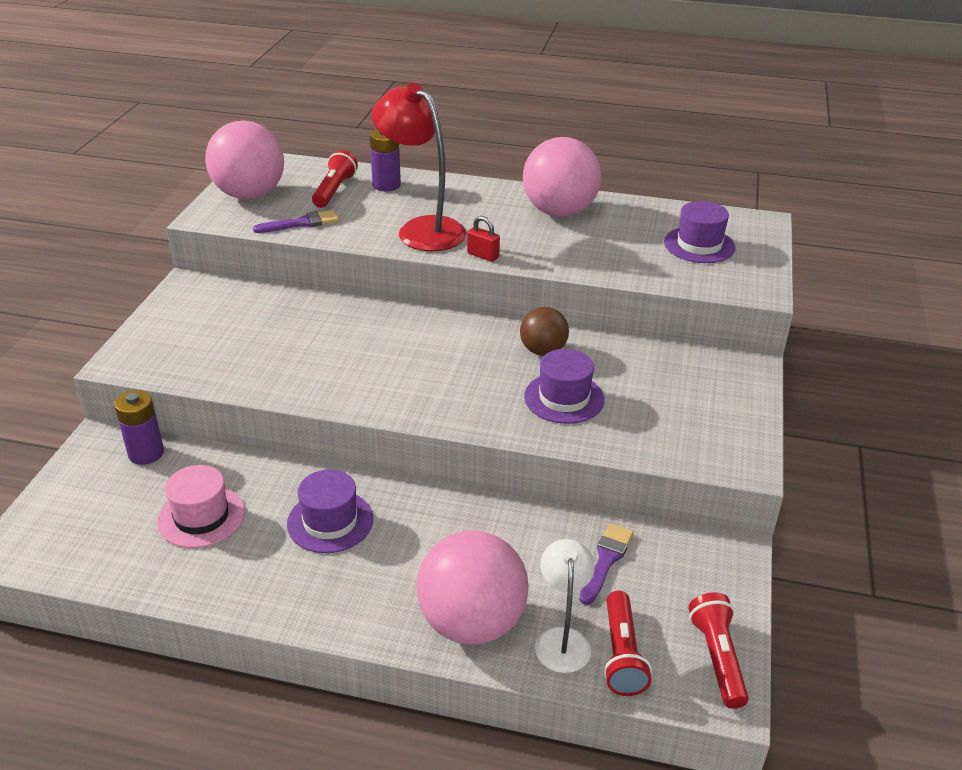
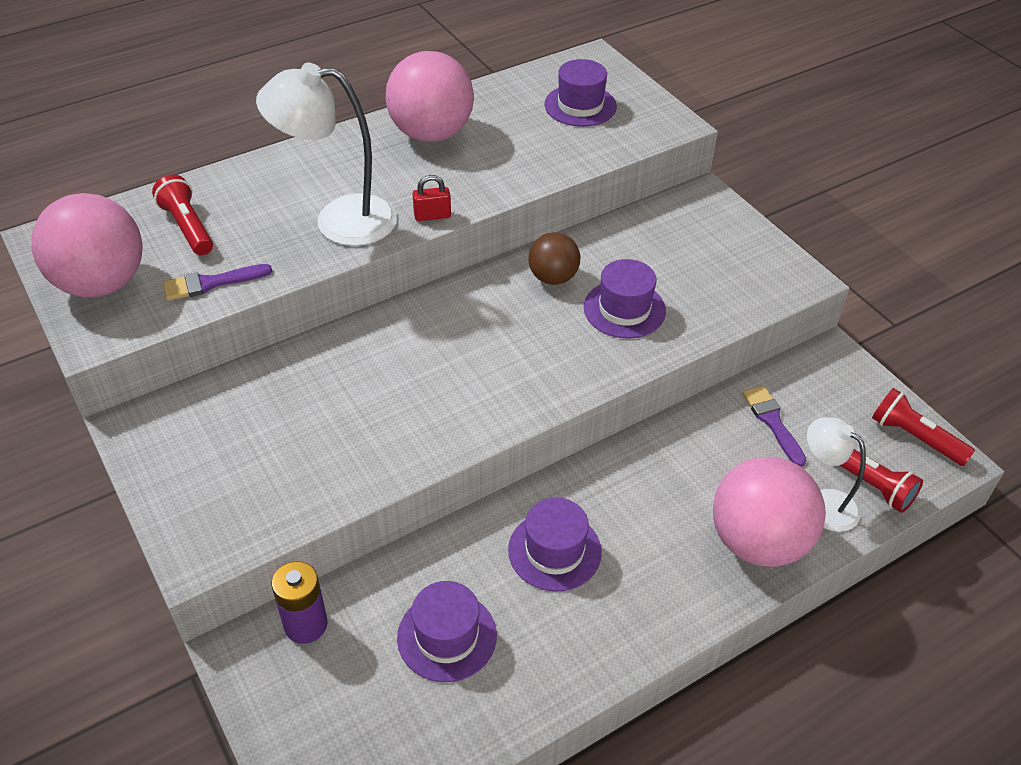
camera: 45 degrees left, 10 degrees up
pink hat [157,465,245,548] -> purple hat [397,581,497,682]
purple brush [253,210,339,233] -> purple brush turned 135 degrees counterclockwise [163,264,272,301]
purple battery [370,129,401,191] -> none
red lamp [371,83,466,251] -> white lamp [256,63,397,246]

